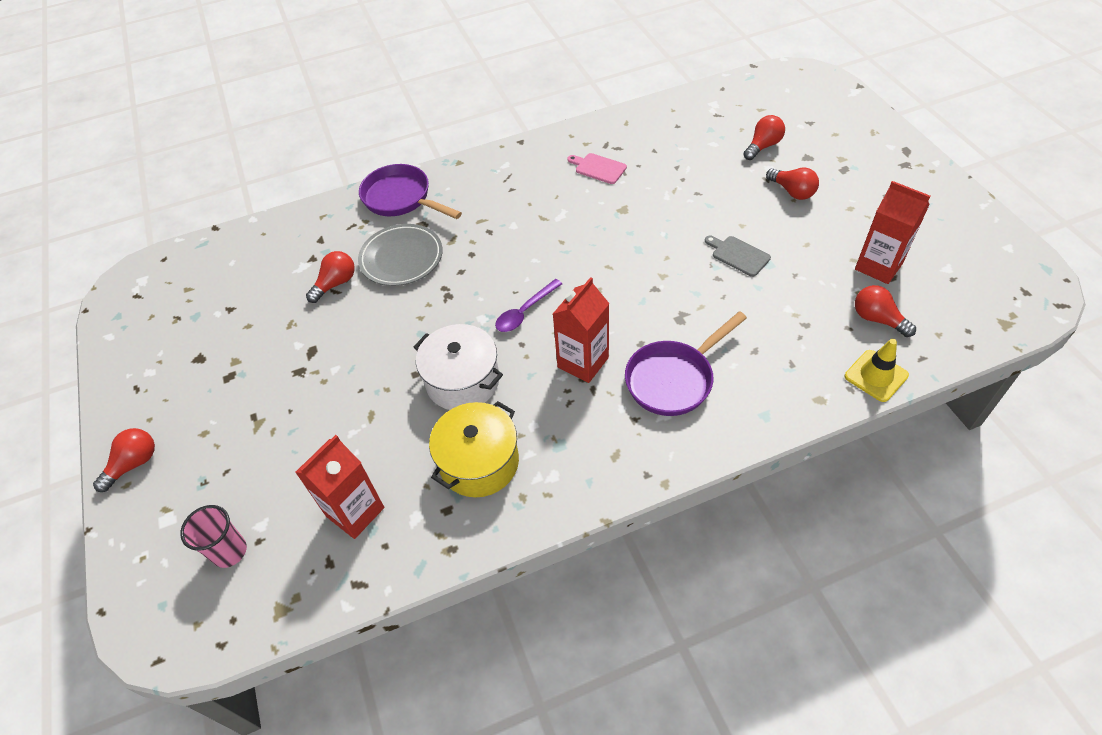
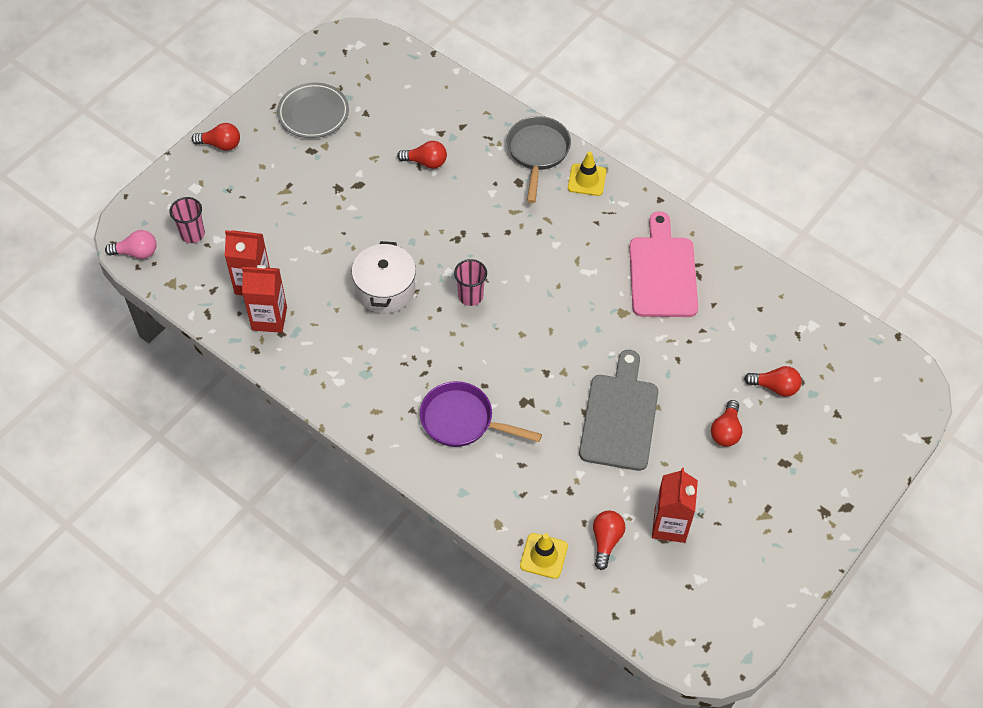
camera: 55 degrees right, 5 degrees up
grey plate [358,224,443,286] -> grey plate moved to [277,82,349,138]
purple pan [359,164,462,219] -> grey pan [507,116,571,203]
yellow pot [429,401,519,497] -> none
purple spoon [495,279,562,332] -> pink cup [454,259,487,306]
red carton [553,277,610,383] -> red carton moved to [242,265,287,333]
pink cutting board [567,153,627,184] -> pink cutting board [629,211,698,317], size x2.12
grey cutting board [705,236,771,277] -> grey cutting board [579,350,658,471], size x2.12
none -> pink light bulb [105,230,156,259]
none -> yellow traffic cone [568,152,606,196]

